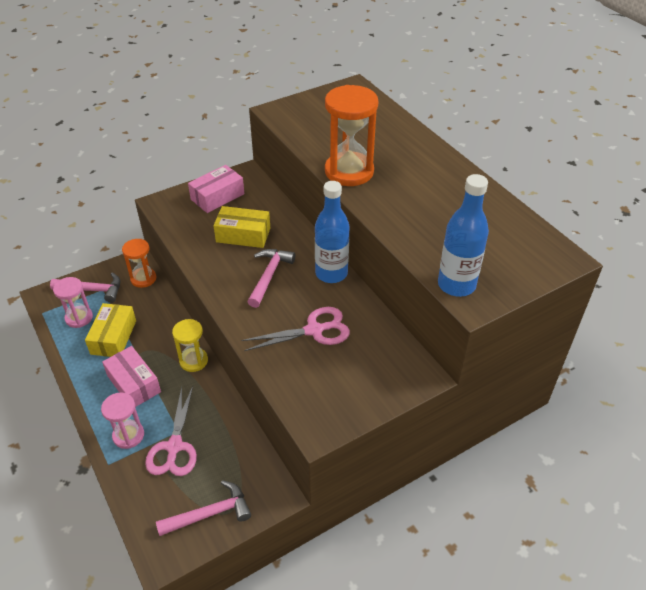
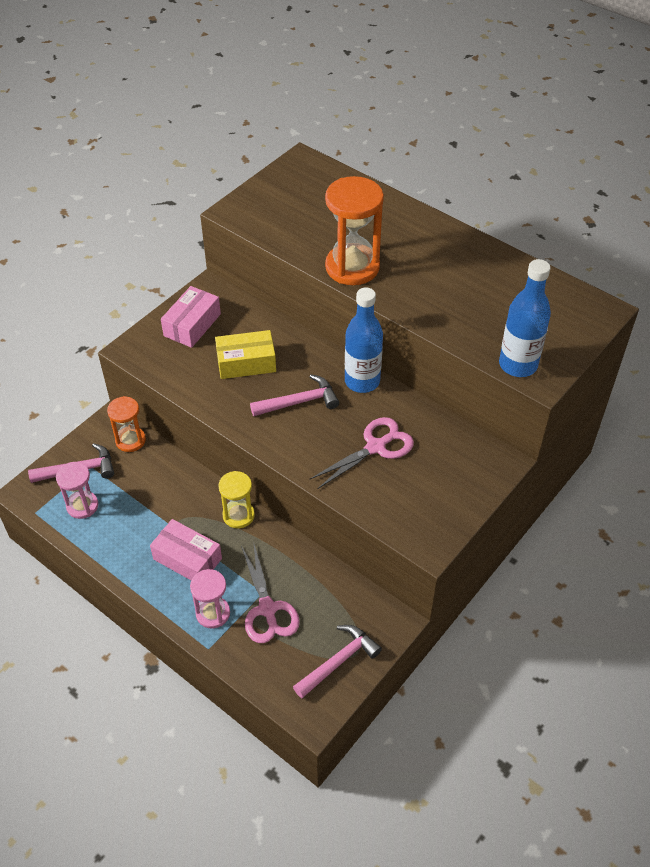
camera: 20 degrees left, 5 degrees up
yellow box [85,303,136,357] -> none
pink hammer [247,249,295,308] -> pink hammer turned 75 degrees clockwise [250,374,339,416]

